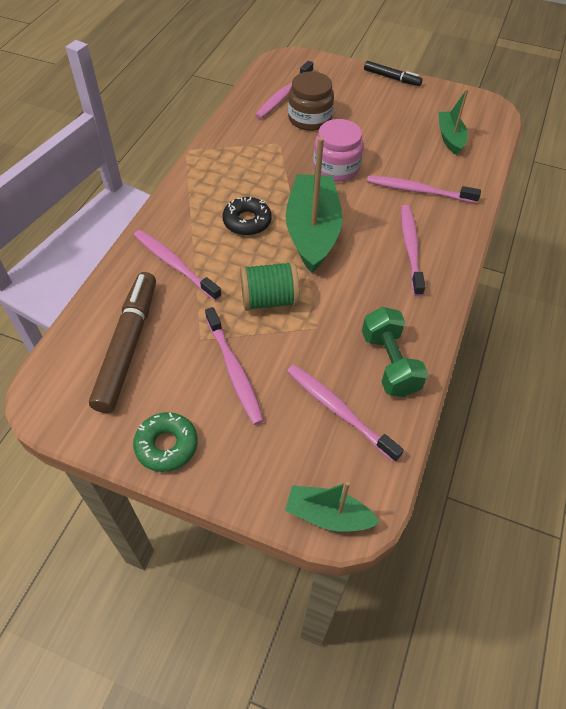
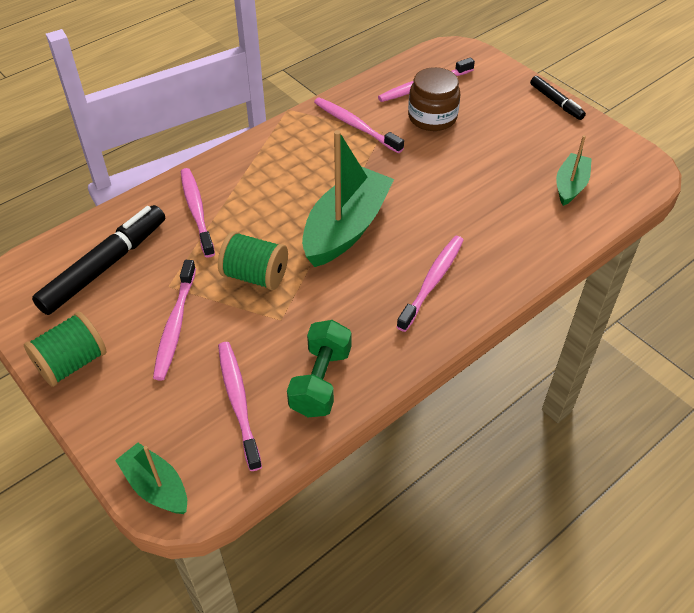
camera: 30 degrees right, 5 degrees down
brown marker [89,272,156,413] -> black marker [32,205,165,315]
green donut [133,412,198,472] -> green spool [24,312,107,387]
black donut [222,197,272,235] -> none
pink jar [313,119,364,182] -> none
pink toothbrush [367,175,481,203] -> pink toothbrush moved to [314,97,404,153]

